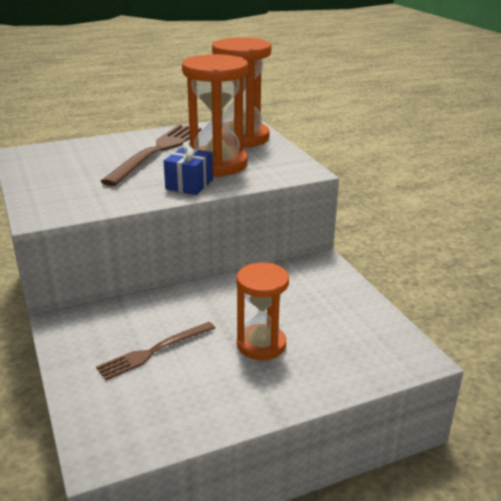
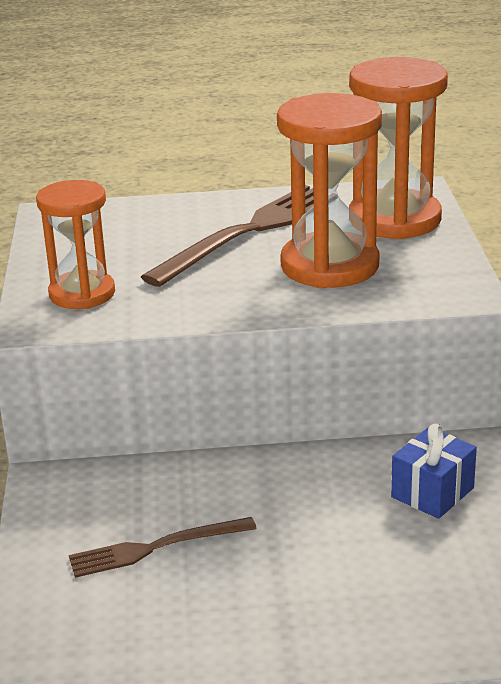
camera: 20 degrees right, 0 degrees up
blue gift [164,141,213,195] -> blue gift moved to [391,424,477,519]
orange hourglass [237,263,289,360] -> orange hourglass moved to [36,180,115,309]

